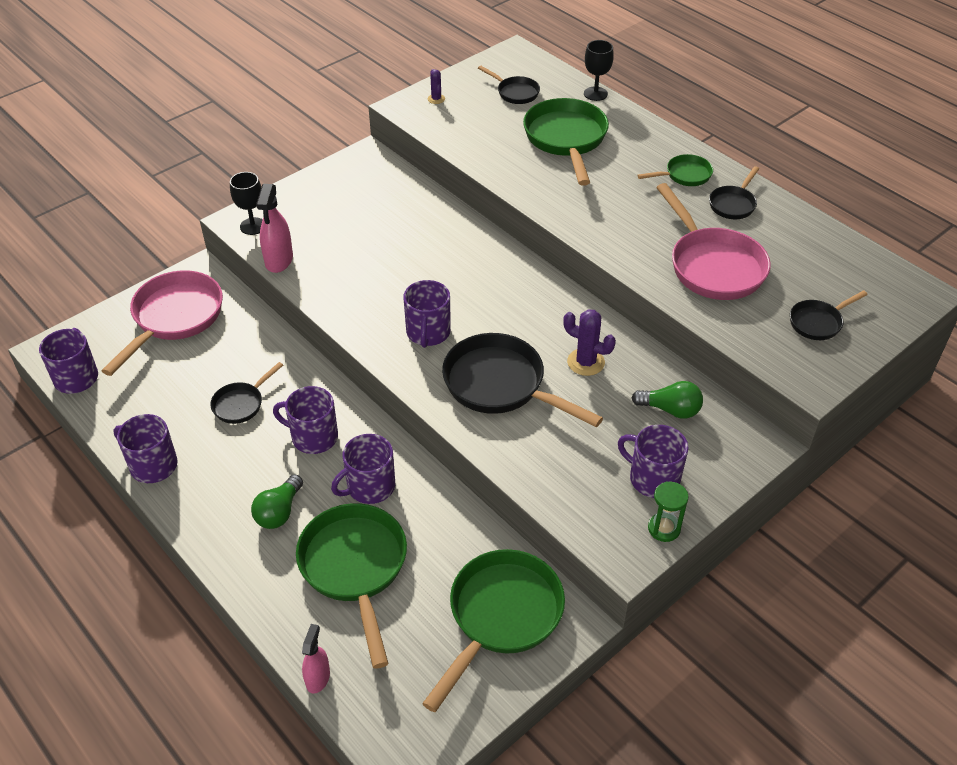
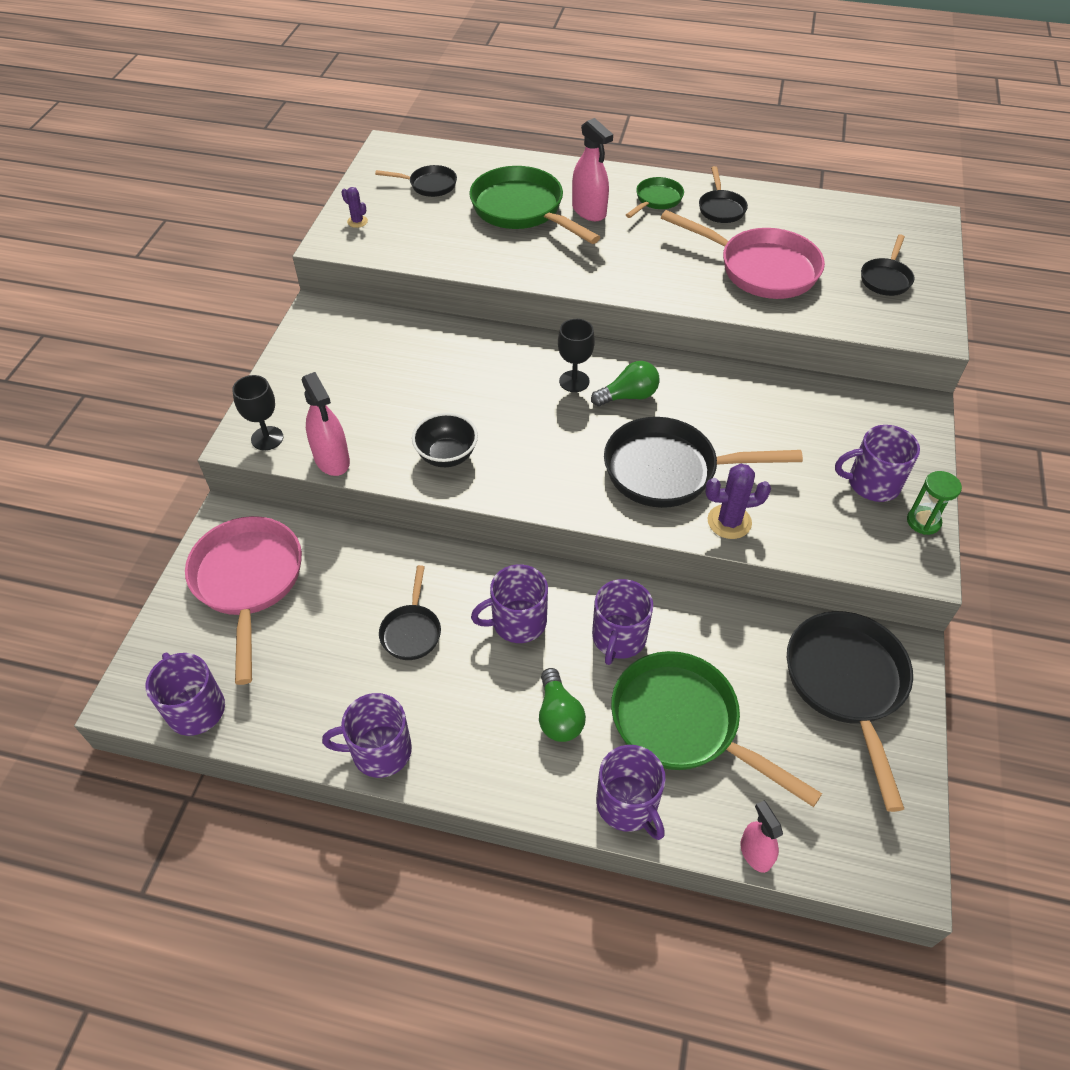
camera: 35 degrees left, 5 degrees up
purple mug [404,280,451,348] -> purple mug moved to [596,745,666,840]
green pan [422,549,565,712] -> black pan [787,611,913,812]
purple cactus [563,309,616,376] -> purple cactus moved to [705,464,771,539]
black goblet [584,40,614,101] -> black goblet moved to [558,319,595,392]
green light bulb [631,381,703,419] -> green light bulb moved to [591,361,659,406]
none -> black bowl [412,413,478,467]
none -> pink spray bottle [572,118,613,221]

